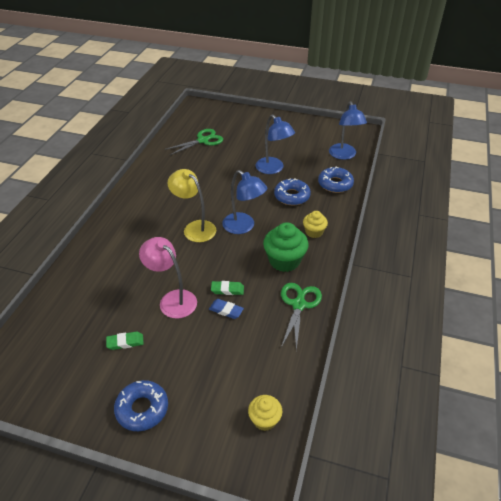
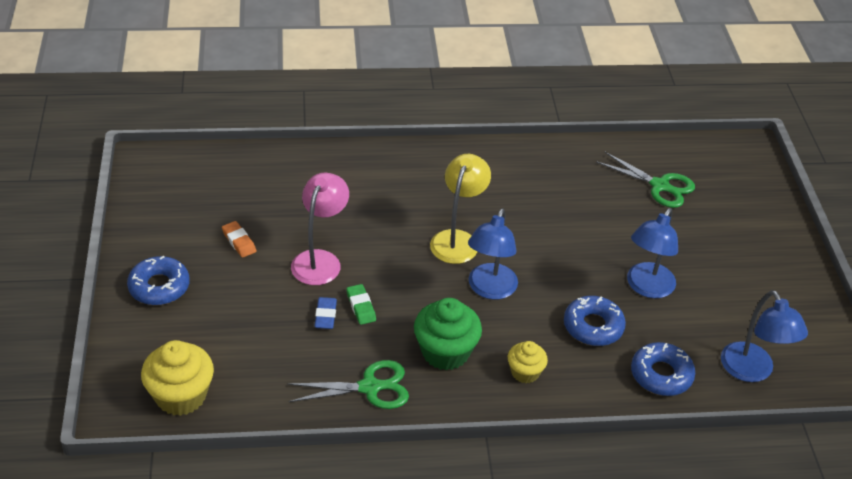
camera: 65 degrees right, 0 degrees up
green eraser [106,331,144,350] -> orange eraser [222,221,256,258]
yellow cupcake [248,395,282,431] -> yellow cupcake [141,340,214,416], size x1.70
blue lamp [329,101,367,160] -> blue lamp turned 75 degrees counterclockwise [721,290,808,382]

